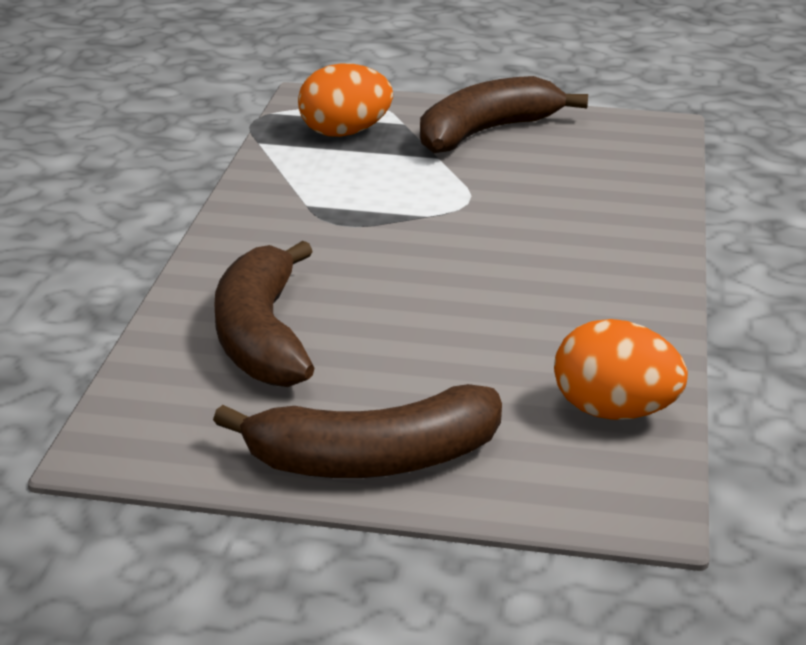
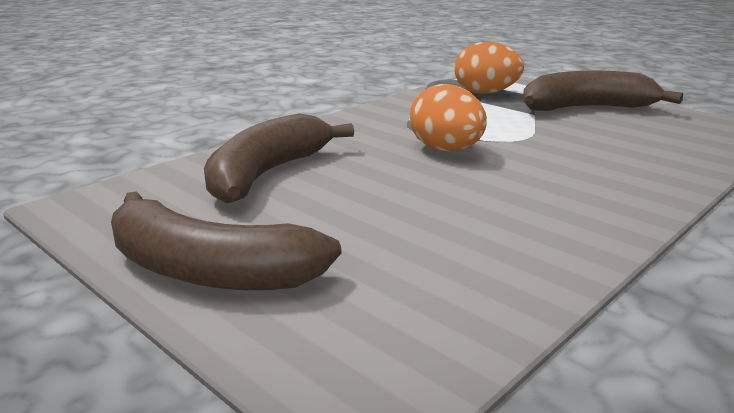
camera: 35 degrees right, 5 degrees down
orange egg [554,319,688,420] -> orange egg moved to [410,84,487,151]

